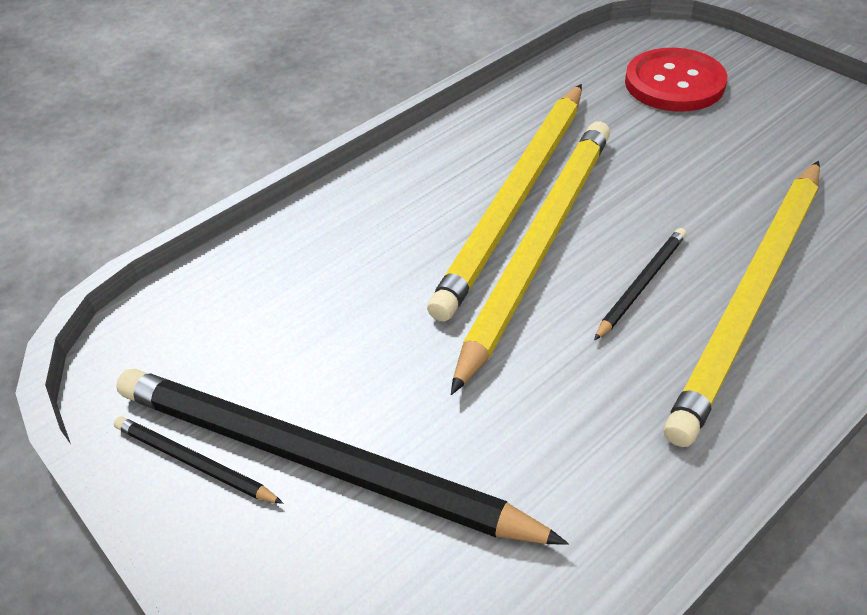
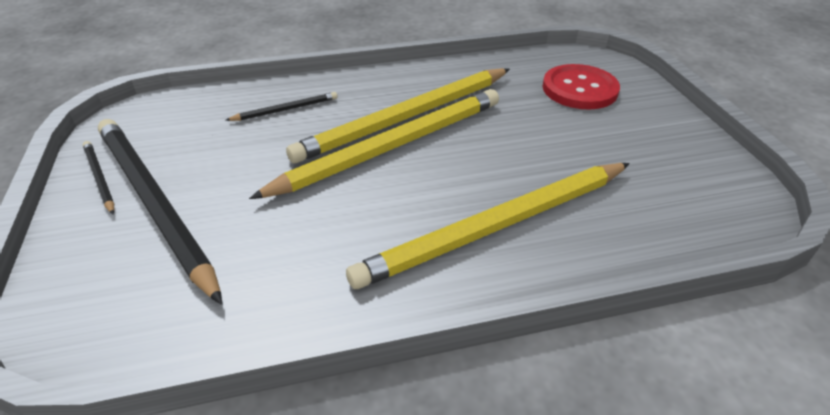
camera: 25 degrees right, 5 degrees down
black pencil [594,228,686,341] -> black pencil moved to [226,92,338,121]

